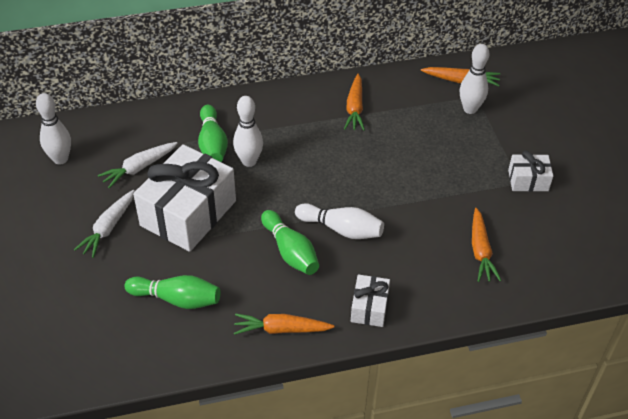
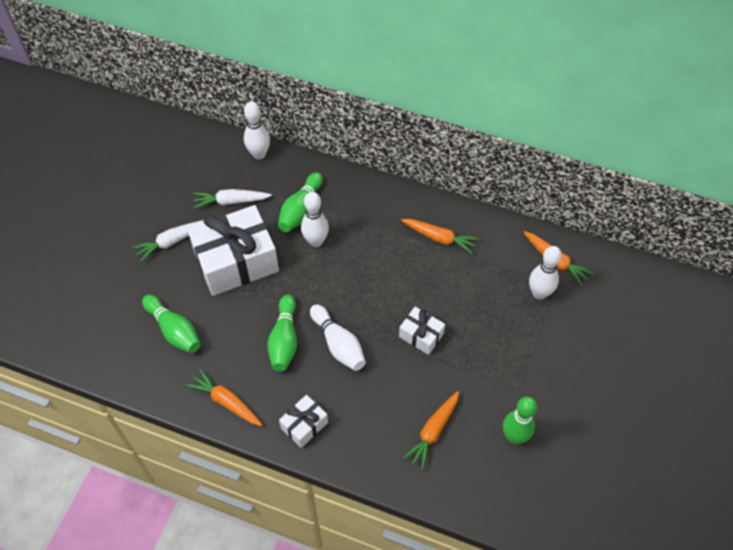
camera: 35 degrees right, 10 degrees up
white bowling pin [36,93,71,165] -> white bowling pin moved to [244,101,270,159]
orange carrot [344,74,365,131] -> orange carrot turned 105 degrees counterclockwise [401,219,479,254]
white gift [508,151,553,192] -> white gift moved to [399,307,445,355]
none -> green bowling pin [503,397,537,444]

